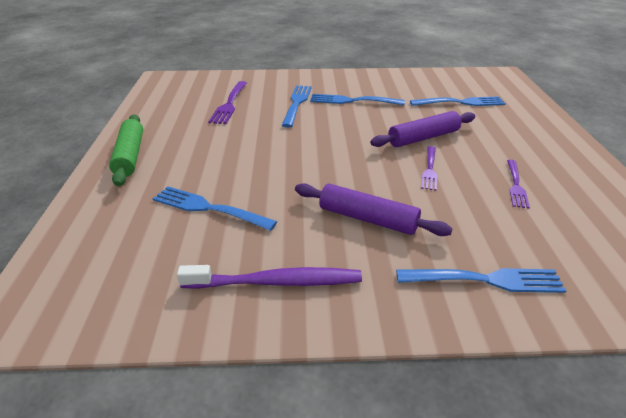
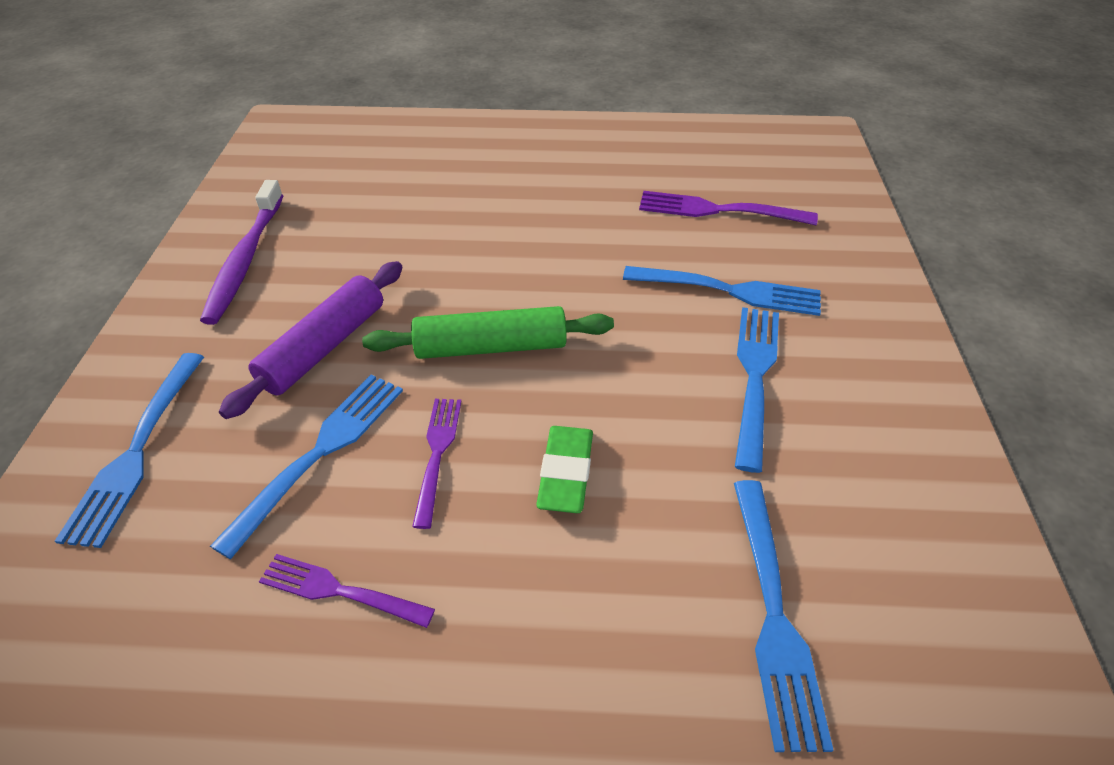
camera: 95 degrees right, 10 degrees up
green rolling pin [109,114,143,186] -> green rolling pin moved to [362,306,614,359]
blue fork [152,186,277,231] -> blue fork moved to [210,375,403,559]
purple rolling pin [370,111,475,147] -> green eraser [536,426,593,513]
purple fork [421,146,437,190] -> purple fork turned 75 degrees clockwise [412,399,461,529]

